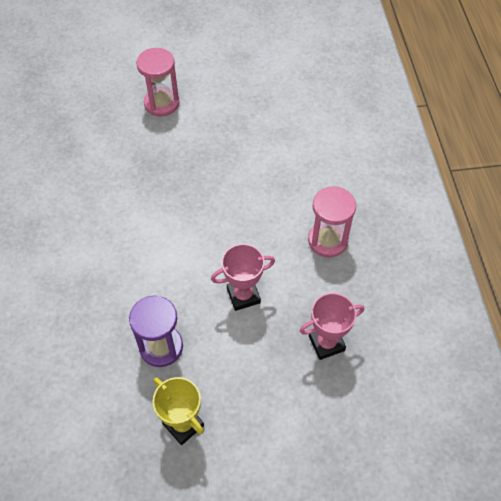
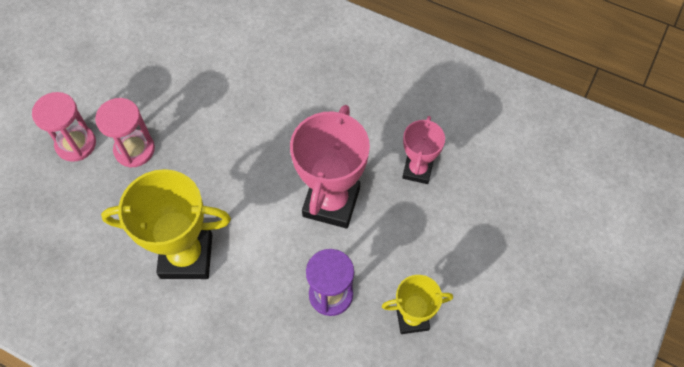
camera: 55 degrees left, 5 degrees up
pink trophy [211,244,275,311] -> pink trophy [290,105,370,228], size x1.74
pink hourglass [308,186,356,257] -> pink hourglass moved to [95,98,155,168]
none -> yellow trophy [101,169,231,279]

